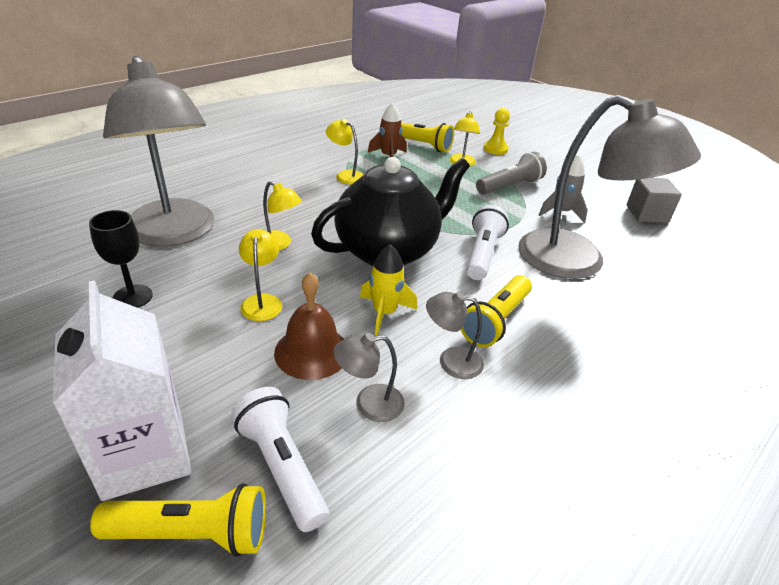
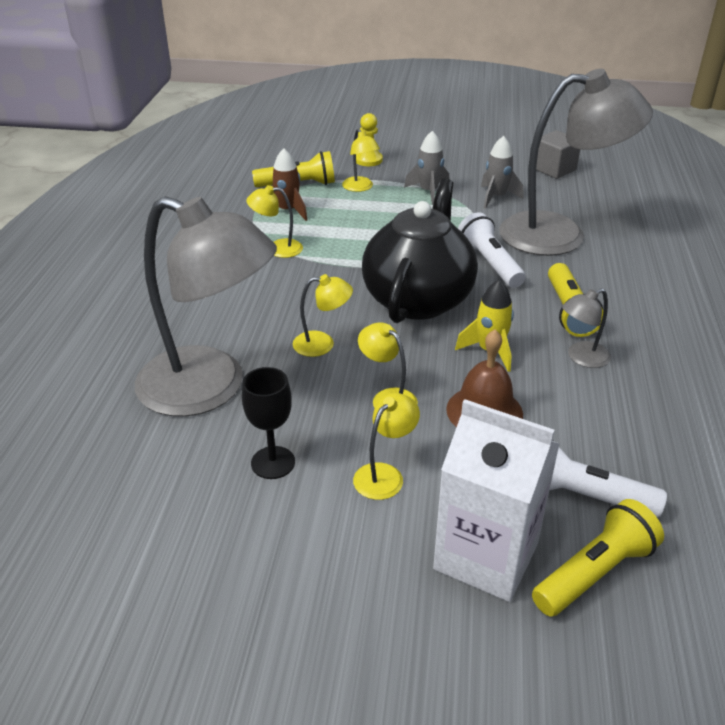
camera: 35 degrees left, 0 degrees up
grey lamp [333,333,405,422] -> none
grey flashlight [476,152,547,195] -> grey rocket [404,131,449,205]
none -> yellow lamp [353,393,420,500]

